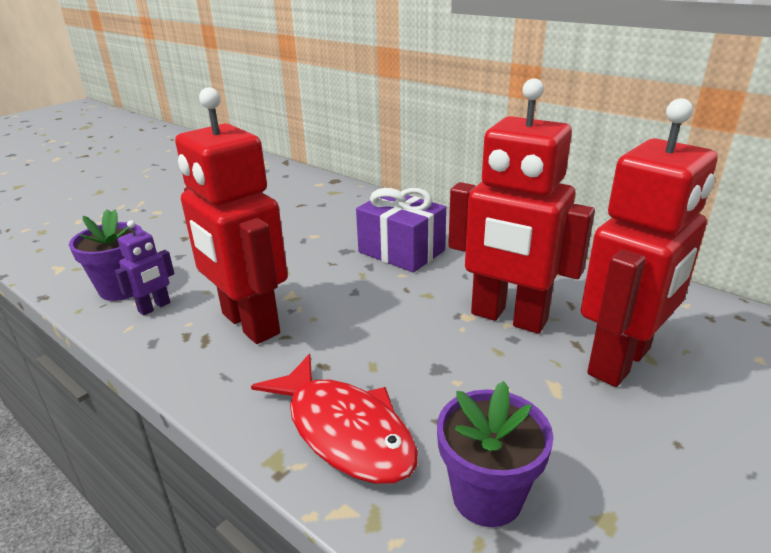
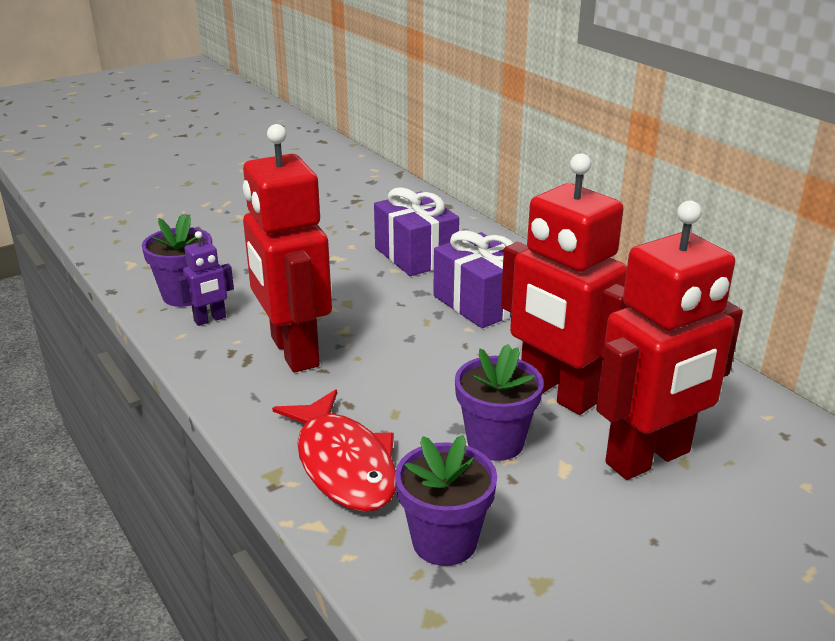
camera: 15 degrees right, 0 degrees up
none -> purple gift [374,187,459,276]
none -> purple flower pot [455,344,544,461]

